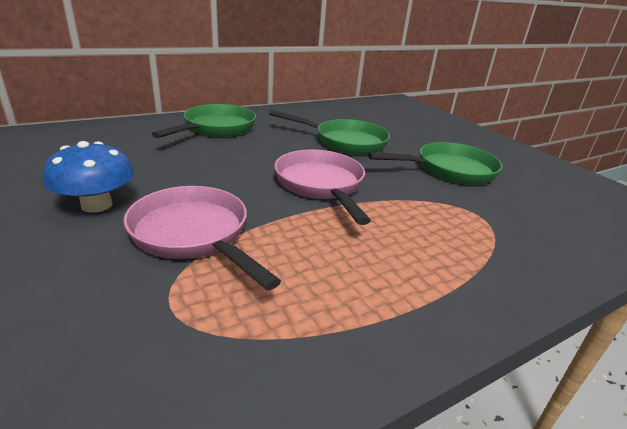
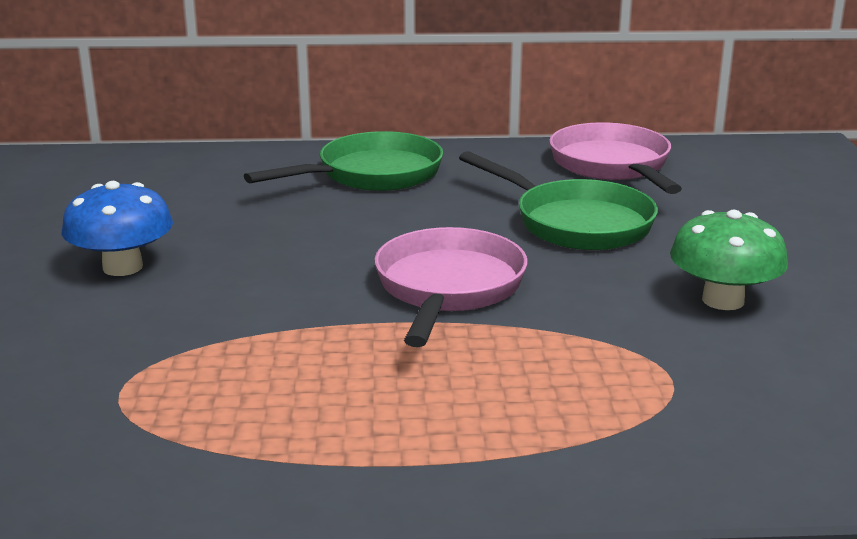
camera: 30 degrees right, 5 degrees down
pink pan [123,186,281,291] -> pink pan moved to [549,122,682,194]
green pan [368,142,503,185] -> green mushroom [670,210,788,310]

